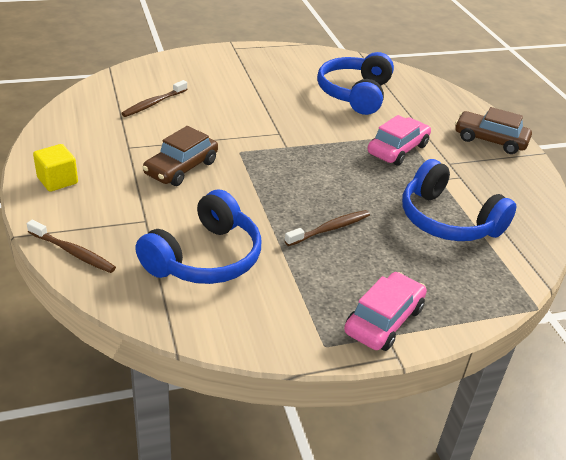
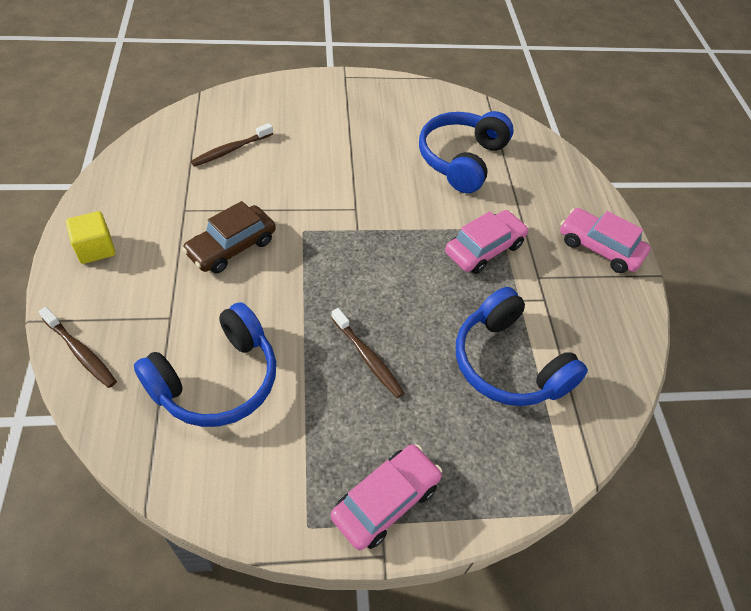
camera: 10 degrees right, 15 degrees up
brown toothbrush [284,210,370,246] -> brown toothbrush turned 75 degrees clockwise [331,308,404,398]
brown car [455,107,532,154] -> pink car [560,208,651,273]

